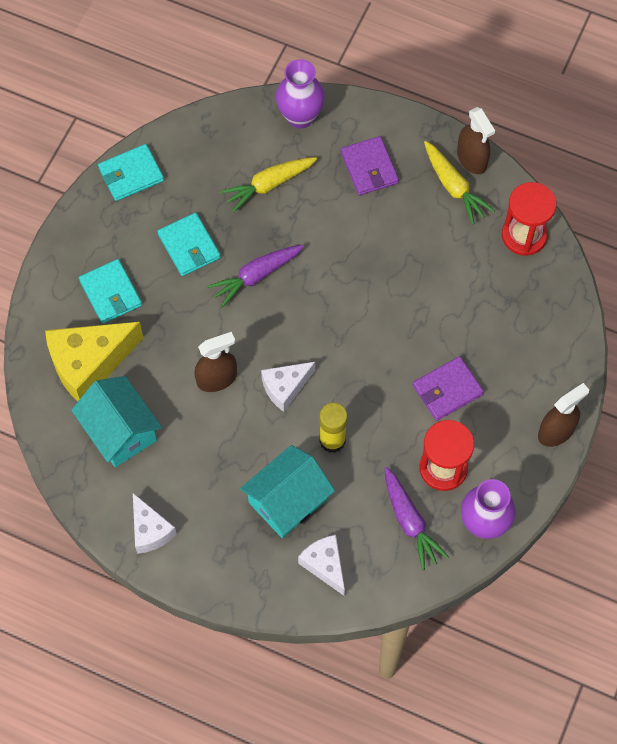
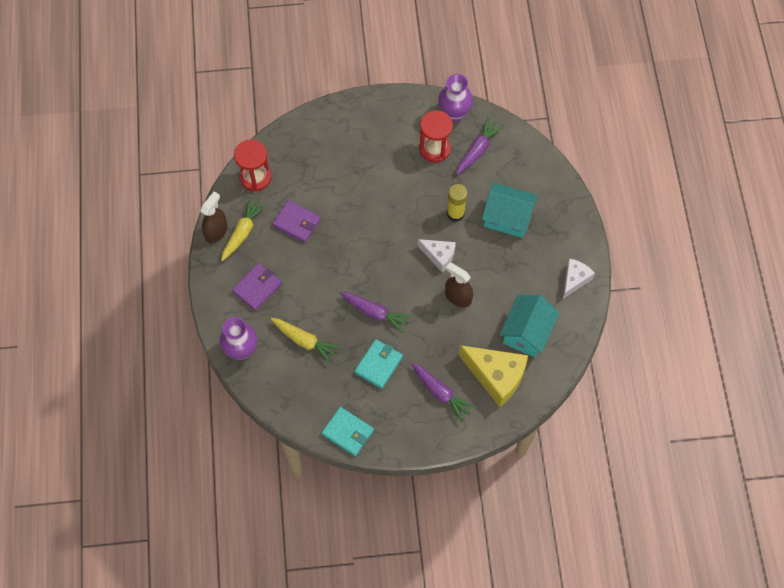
camera: 120 degrees left, 0 degrees up
turquoise wallet [79,259,142,324] -> purple carrot [411,362,476,422]
white cheese [298,535,345,596] -> none
purple wallet [413,356,484,421] -> purple wallet moved to [272,200,321,243]
brown spray bottle [538,383,589,447] -> none

